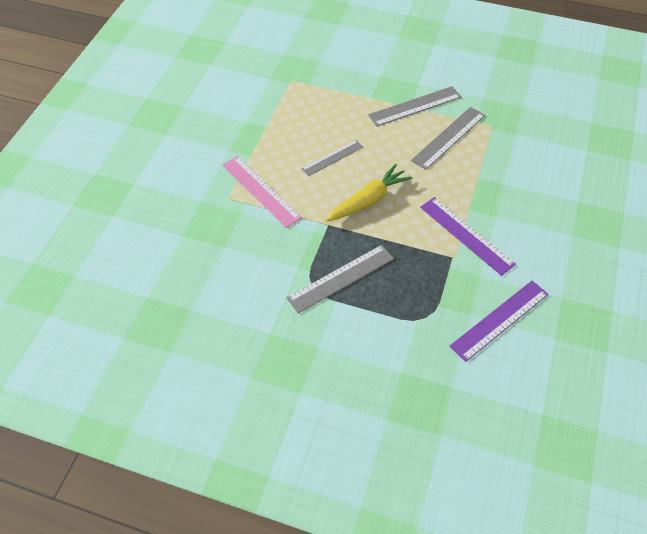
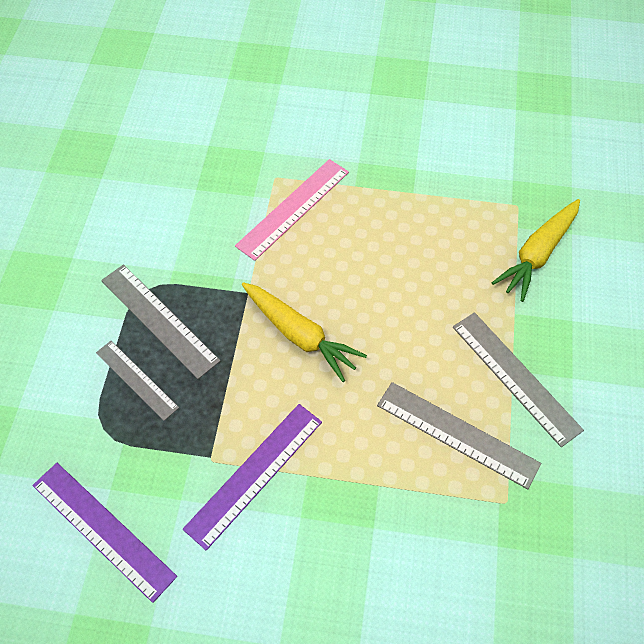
camera: 80 degrees right, 5 degrees up
grey ruler [301,140,363,176] -> grey ruler moved to [96,341,179,421]
none -> yellow carrot [492,199,580,302]

